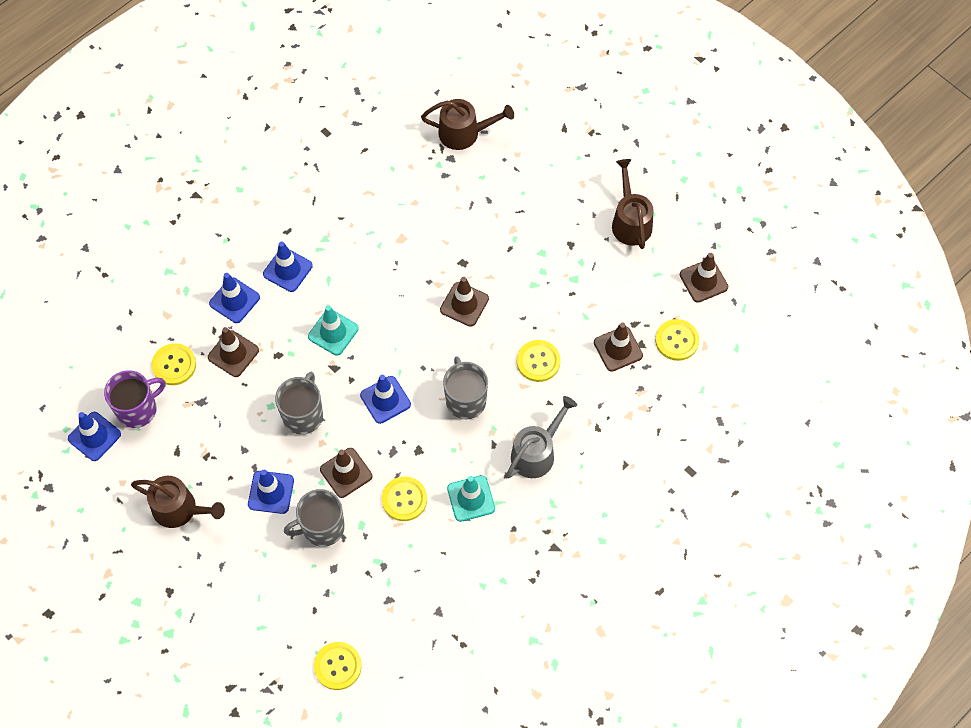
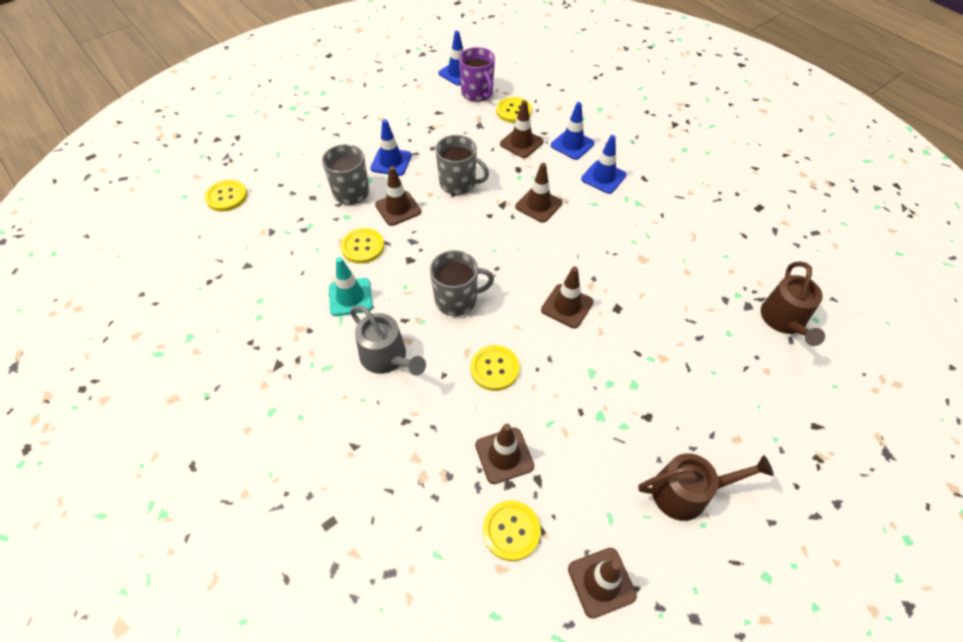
camera: 95 degrees right, 10 degrees down
brown watering can [131,476,225,528] -> none
turquoise traffic cone [308,306,359,356] -> brown traffic cone [515,163,562,223]
blue traffic cone [360,375,411,424] -> none

